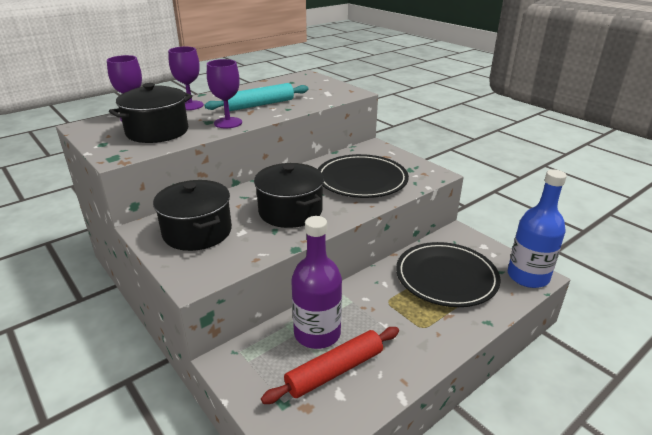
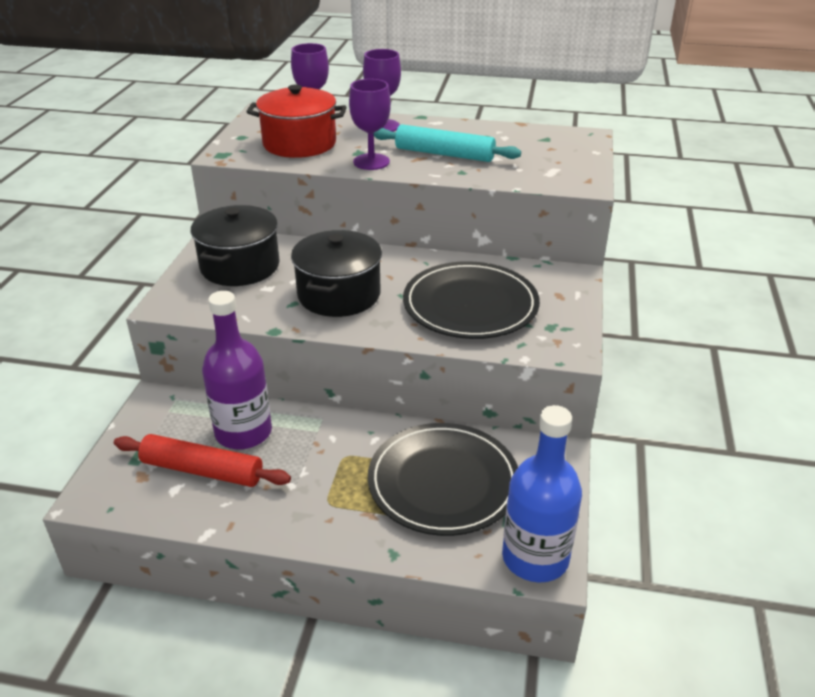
camera: 50 degrees right, 5 degrees up
black pot [109,83,192,143] -> red pot [246,85,347,158]

